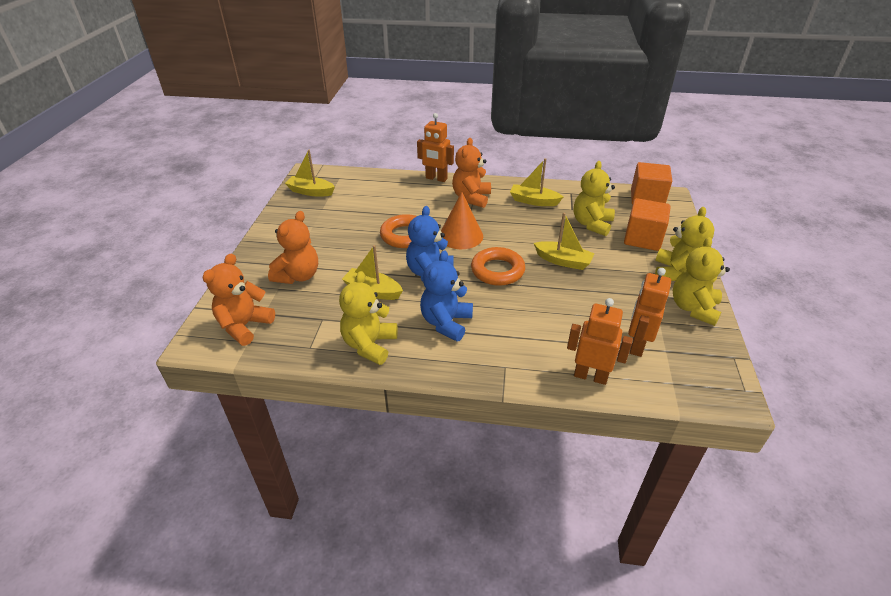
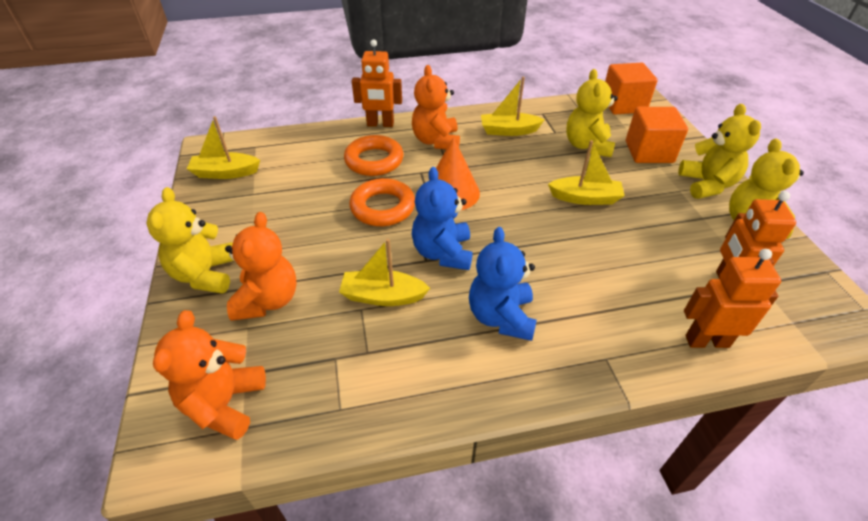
camera: 20 degrees left, 5 degrees up
yellow teddy bear [339,271,398,365] -> yellow teddy bear moved to [146,187,233,294]
orange ring [471,247,525,286] -> orange ring moved to [344,135,404,176]

